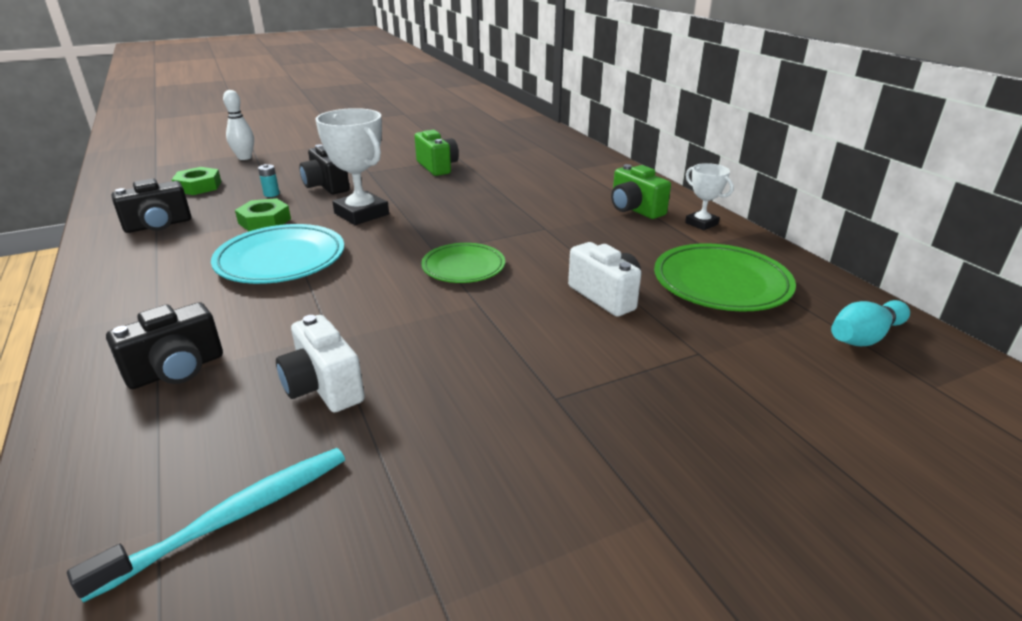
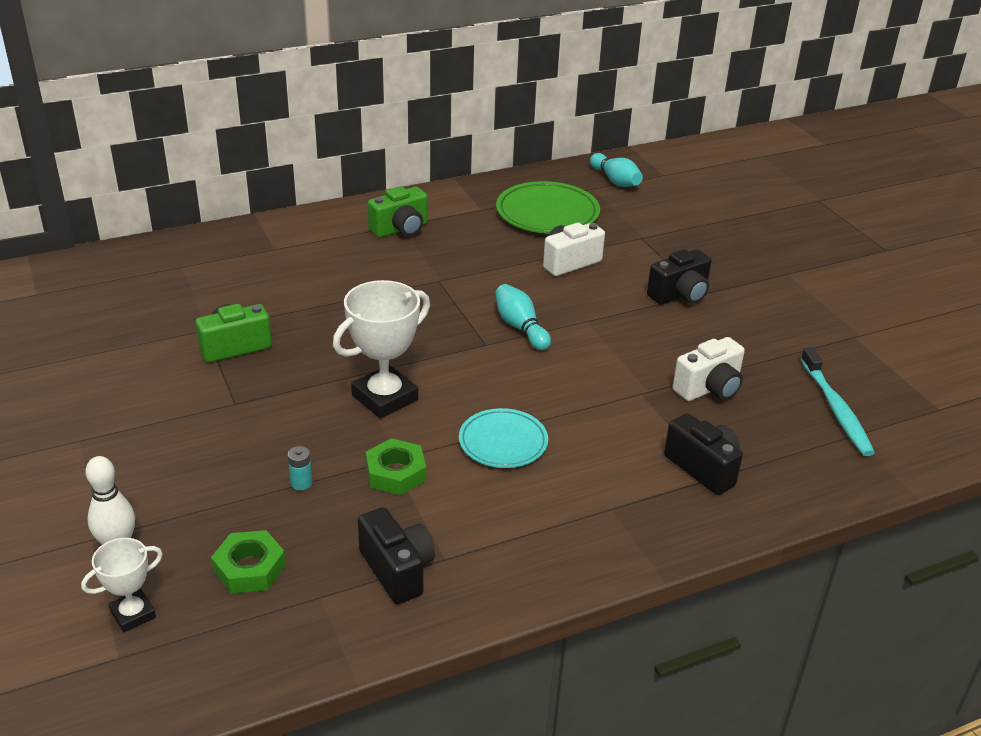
camera: 90 degrees left, 5 degrees up
turquoise toothbrush [67,448,345,603] -> turquoise toothbrush turned 150 degrees counterclockwise [801,347,875,456]
turquoise plate [211,224,344,284] -> turquoise plate [459,408,548,468], size x0.65
black camera [299,144,350,194] -> black camera moved to [647,249,712,305]
green plate [421,243,505,283] -> turquoise bowling pin [495,284,551,350]
white trophy [685,163,734,230] -> white trophy moved to [81,538,163,633]

